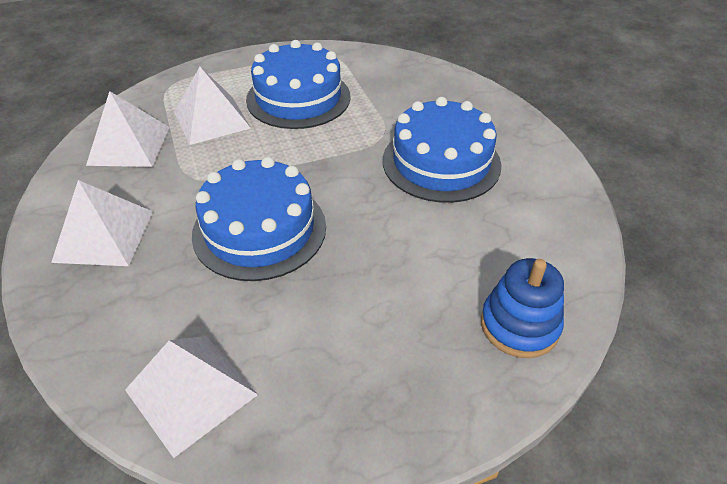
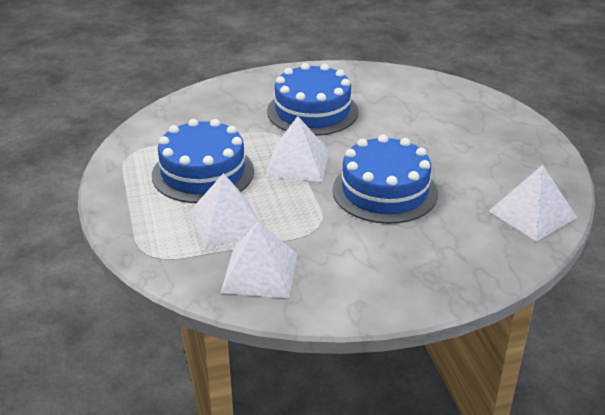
camera: 85 degrees left, 10 degrees down
white pyramid [51,180,153,266] -> white pyramid moved to [265,116,329,182]
blue stacking toy [481,258,564,358] -> none

